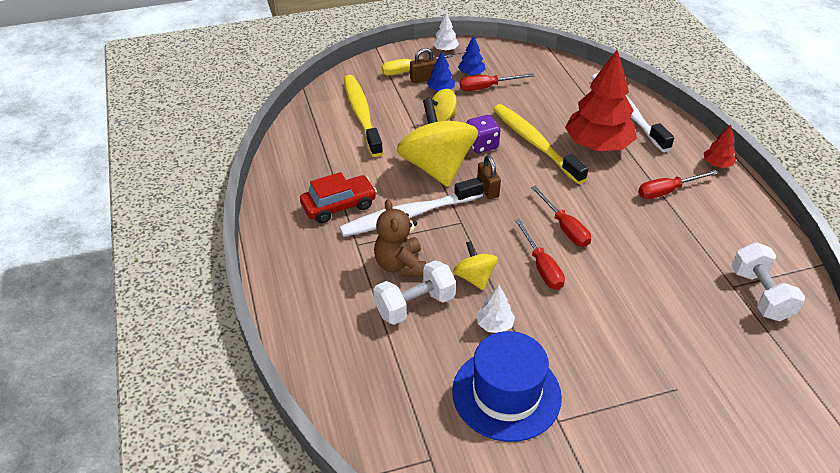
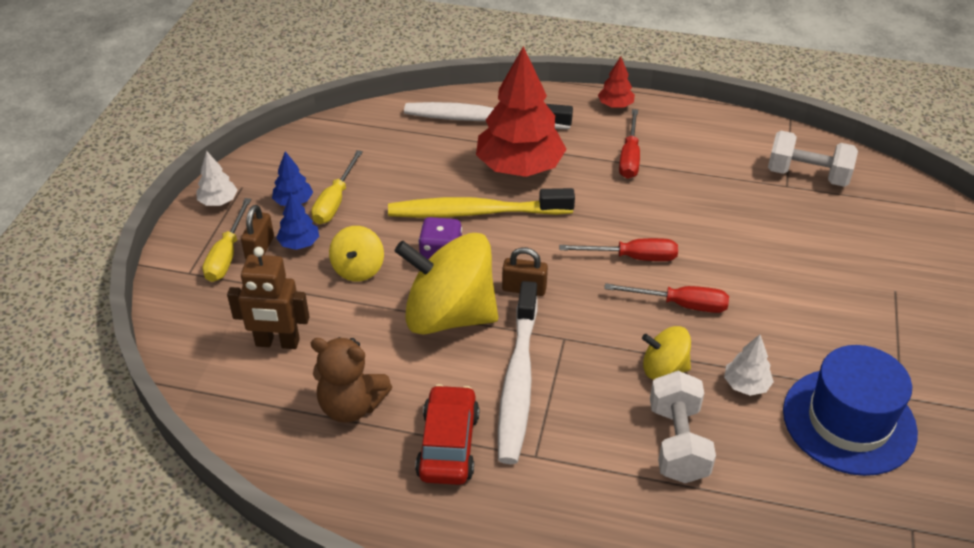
camera: 60 degrees left, 0 degrees up
yellow toothbrush [344,75,383,157] -> brown robot [227,247,309,349]
brown teddy bear [374,199,426,277] -> brown teddy bear moved to [311,337,392,423]
red screwdriver [459,73,534,91] -> yellow screwdriver [311,150,363,224]

